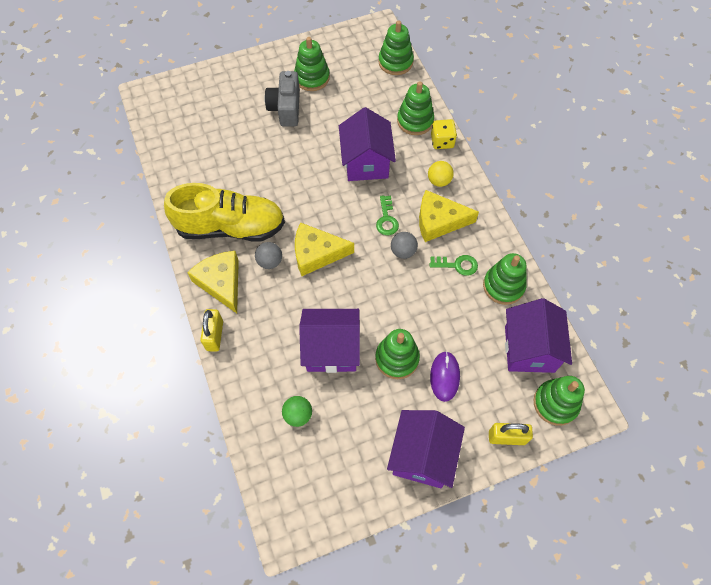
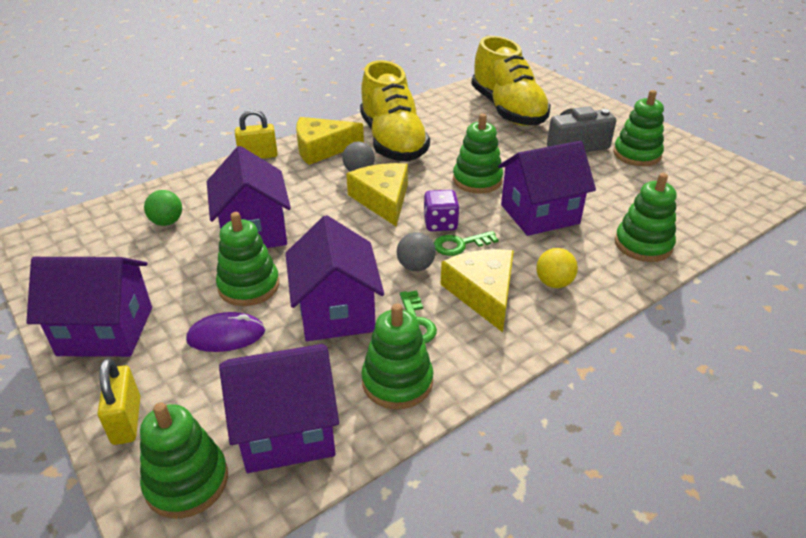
camera: 75 degrees right, 25 degrees down
yellow cheese [187,251,239,313] -> yellow cheese turned 150 degrees counterclockwise [296,117,364,165]
green stacking toy [378,21,414,75] -> green stacking toy moved to [453,113,503,194]
yellow dice [431,119,457,149] -> none
none -> purple house [285,215,384,341]
none -> purple dice [423,190,460,231]
none -> yellow shoe [471,36,551,126]

